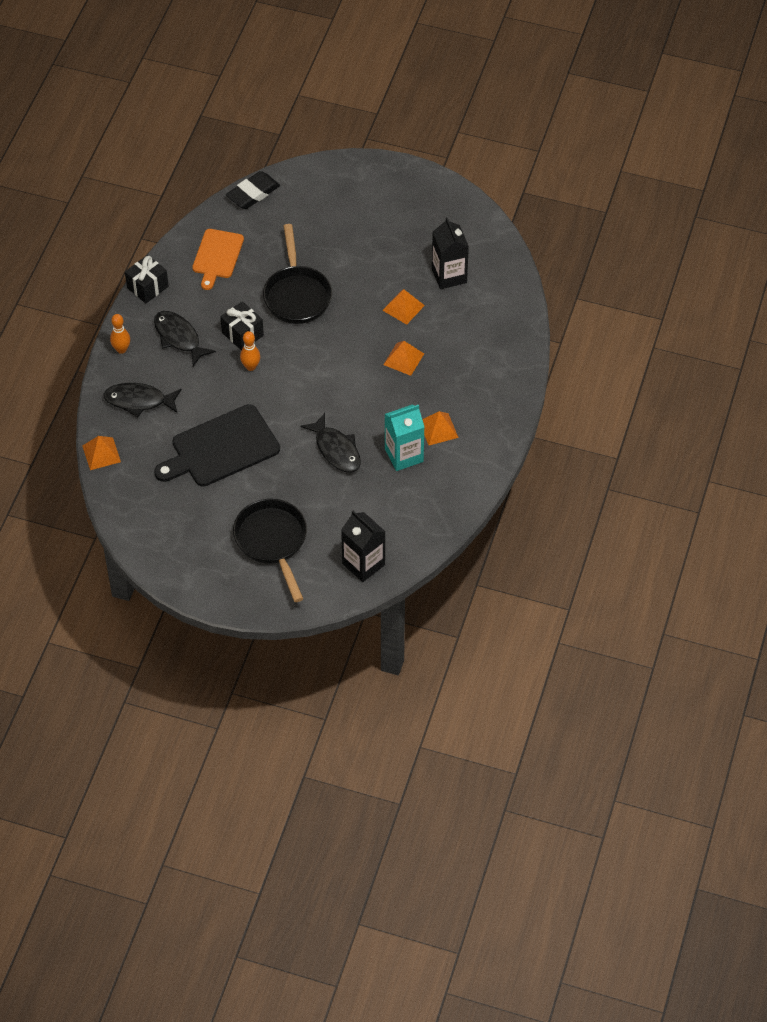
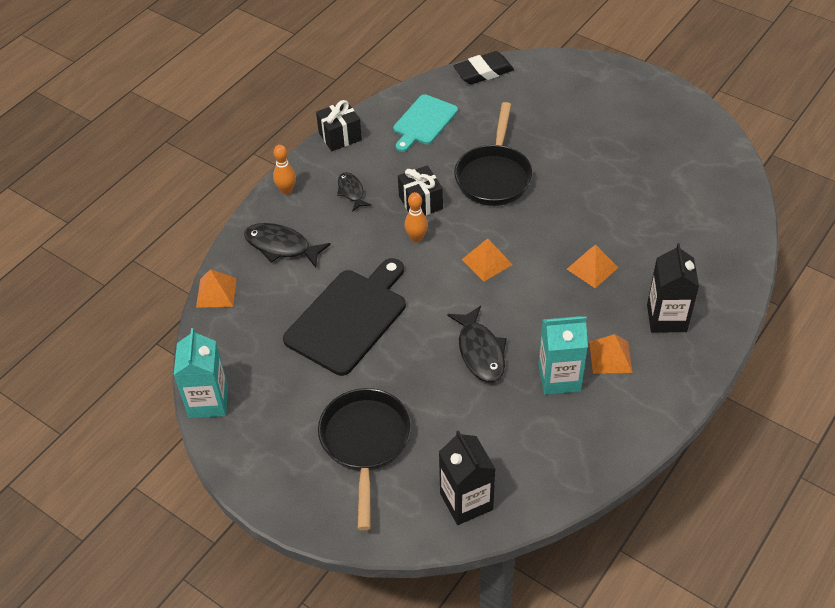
camera: 20 degrees right, 5 degrees down
black fish [154,311,216,366] -> black fish [337,172,371,212], size x0.62
black cutting board [154,404,280,487] -> black cutting board turned 135 degrees clockwise [283,258,406,376]
orange cutting board [192,229,244,290] -> turquoise cutting board [393,94,458,152]
orange pyramid [382,289,425,325] -> orange pyramid moved to [462,238,512,281]
black carton [432,217,469,289] -> black carton moved to [647,243,699,332]
none -> turquoise carton [174,328,228,418]

